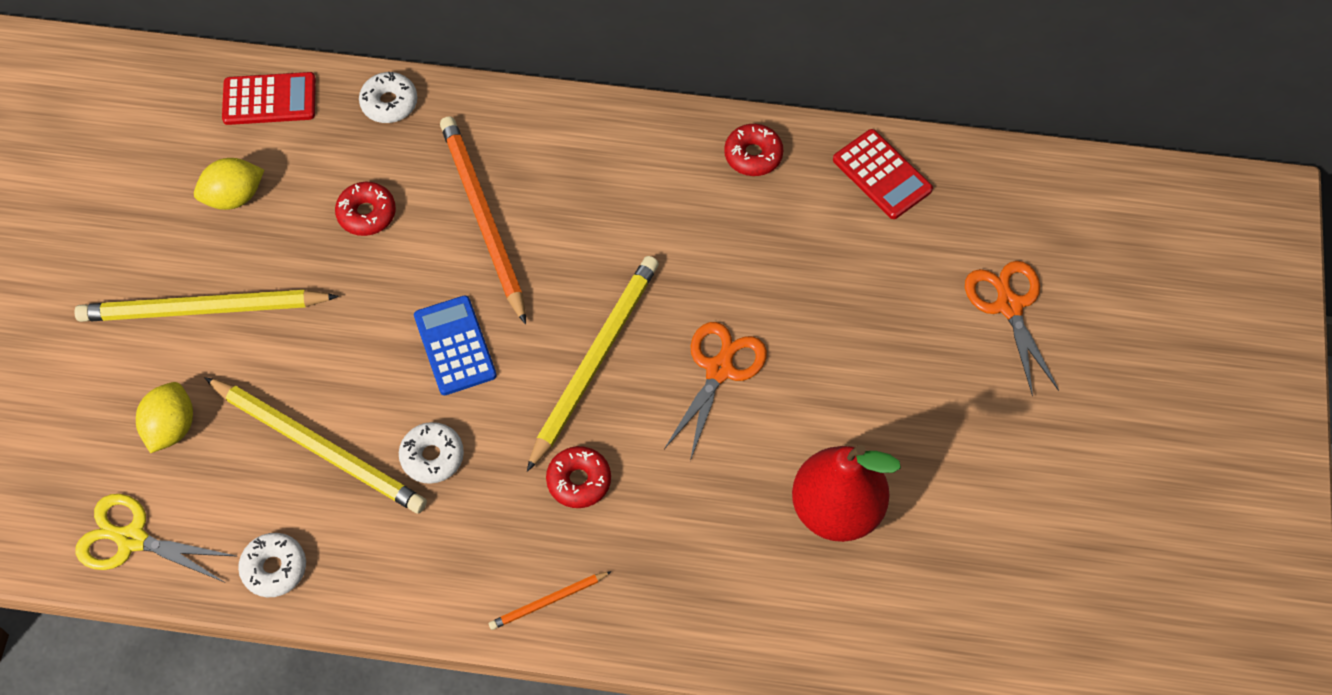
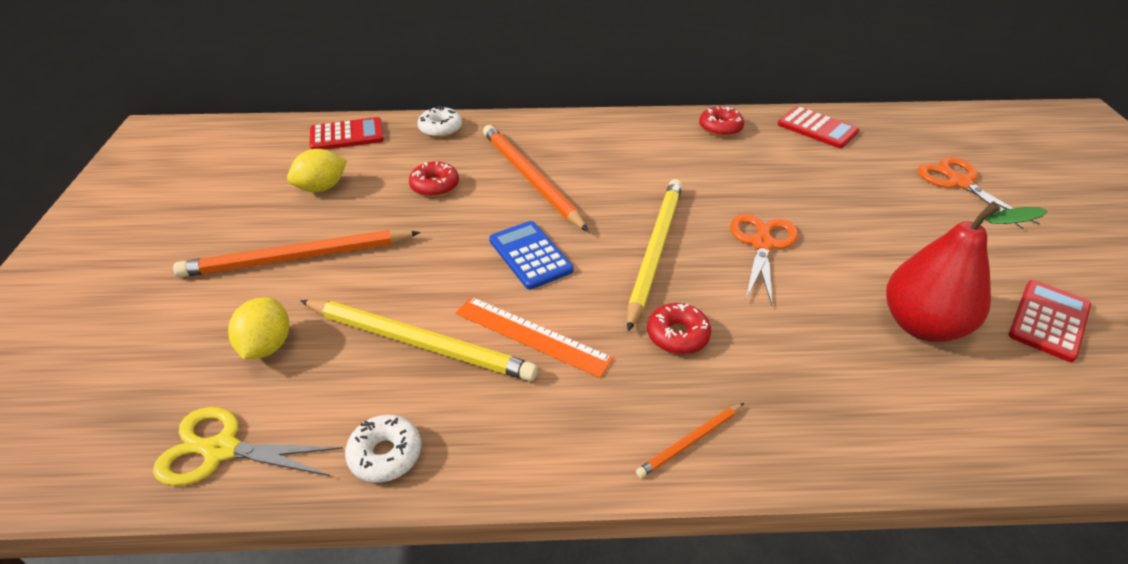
camera: 10 degrees left, 20 degrees down
yellow pencil [74,290,339,322] -> orange pencil [173,230,421,277]
white donut [399,422,464,484] -> orange ruler [456,297,613,378]
none -> red calculator [1009,280,1091,362]

